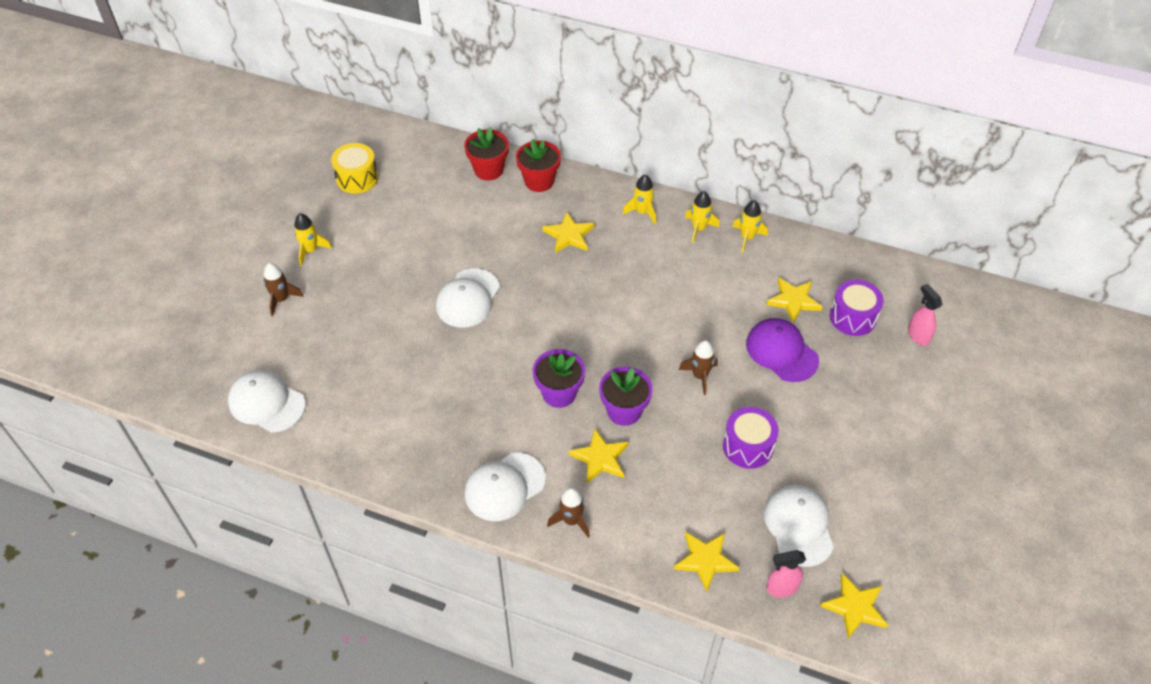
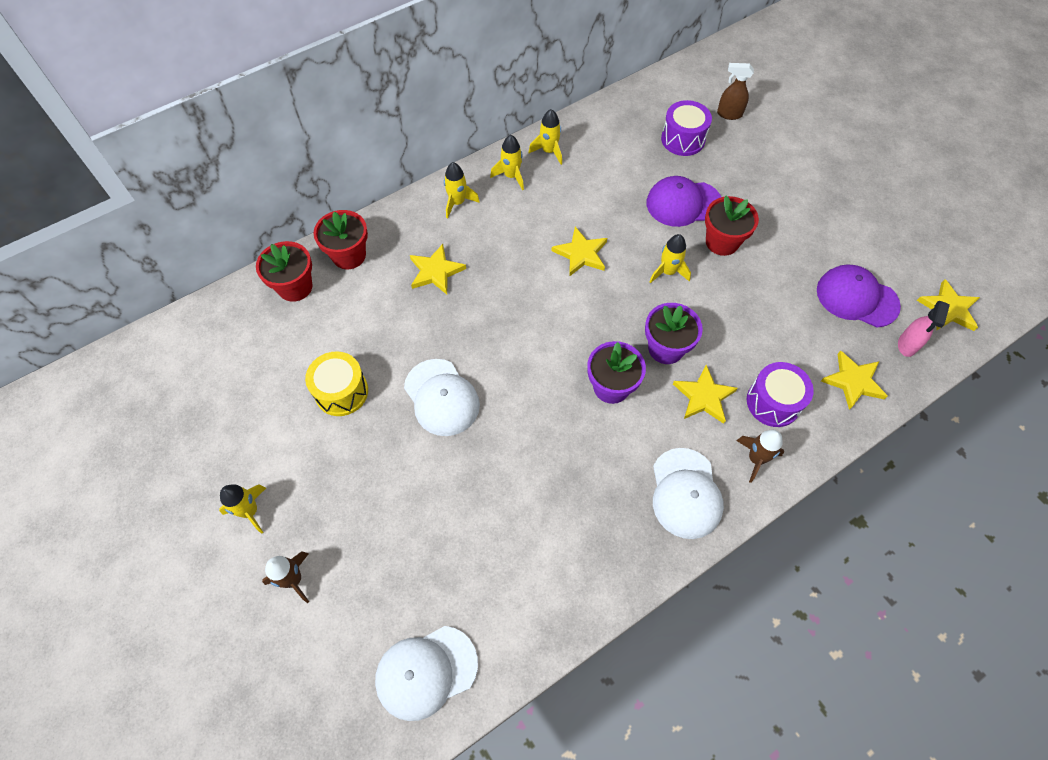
camera: 55 degrees left, 10 degrees up
yellow drum [331,143,378,194] -> yellow drum moved to [305,351,368,416]
brown rocket [679,340,718,395] -> yellow rocket [650,234,691,283]
purple drum [723,407,779,469] -> purple drum moved to [747,362,814,427]
white cap [764,485,834,567] -> purple cap [817,264,901,327]
yellow star [766,277,822,323] -> yellow star moved to [552,227,607,277]
pink spray bottle [908,284,942,346] -> brown spray bottle [717,63,754,120]
none -> red flower pot [705,196,759,256]

